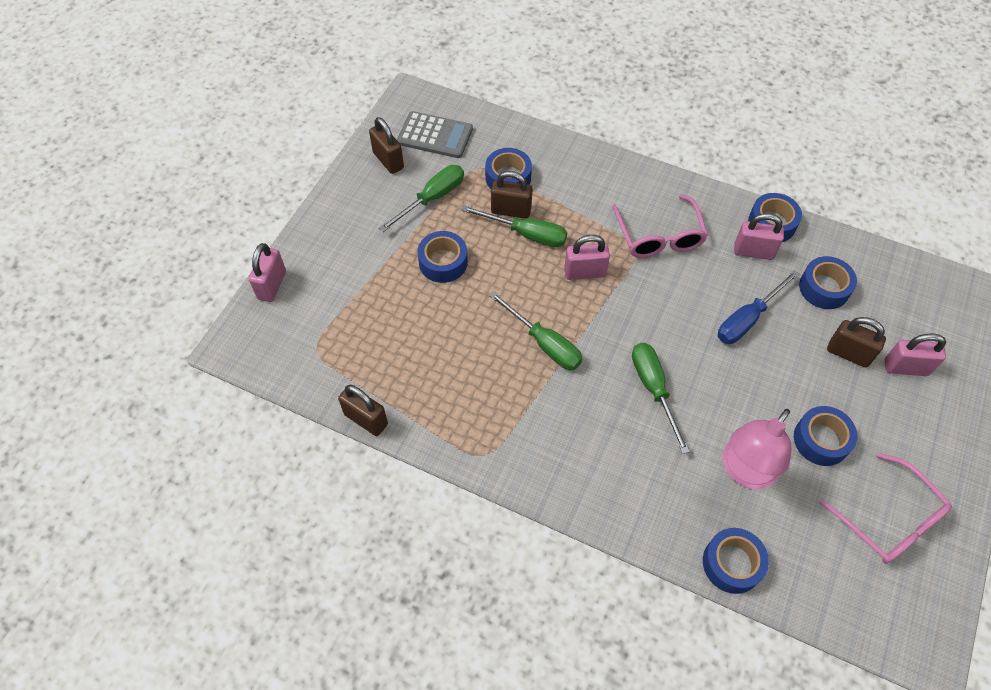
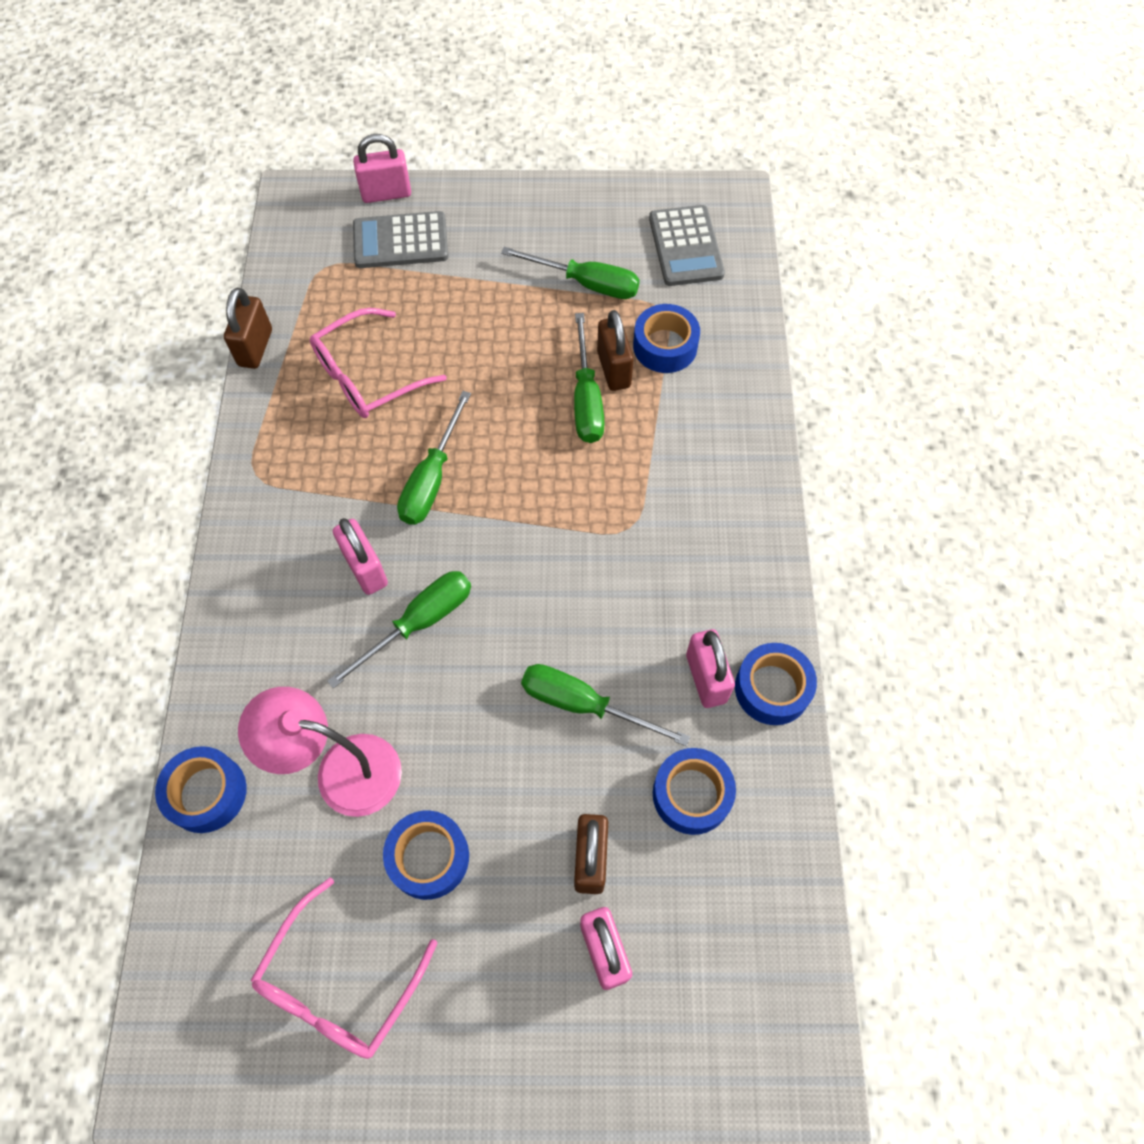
camera: 65 degrees right, 5 degrees up
brown padlock [369,117,404,174] -> none
blue tape [417,231,468,283] -> none
pink padlock [564,235,610,280] -> pink padlock moved to [333,518,388,595]
pink glasses [612,194,708,258] -> pink glasses moved to [310,308,447,418]
blue screwdriver [718,270,800,344] -> green screwdriver [521,664,690,746]
none -> grey calculator [353,211,448,268]

